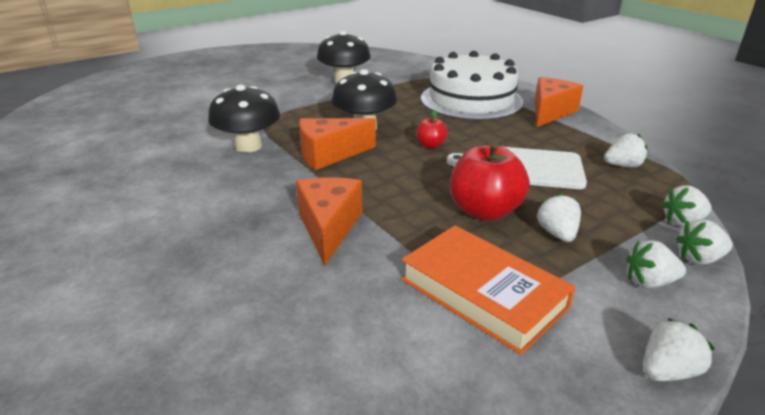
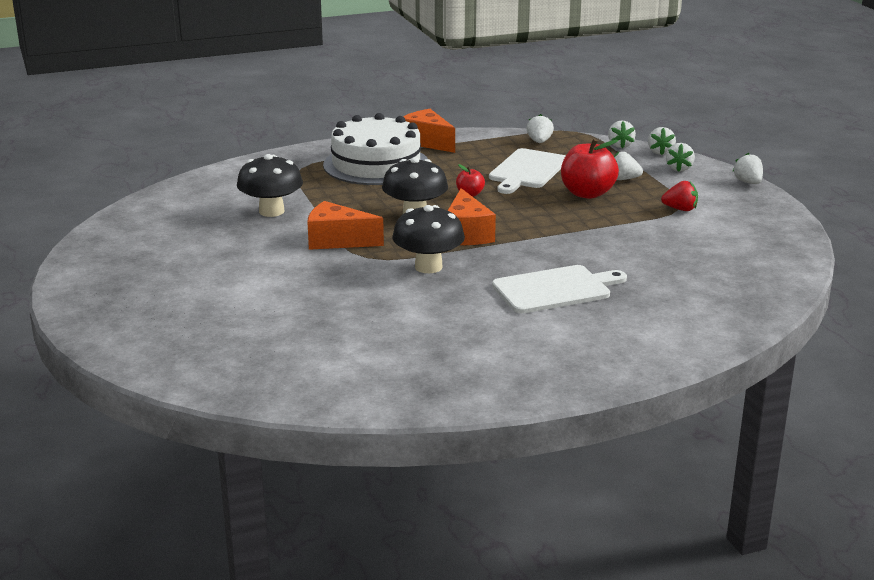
camera: 75 degrees left, 5 degrees down
orange cheese [296,177,362,266] -> orange cheese moved to [307,201,384,250]
orange book [401,225,575,355] -> red strawberry [661,181,698,211]
none -> white cutting board [492,265,627,313]

